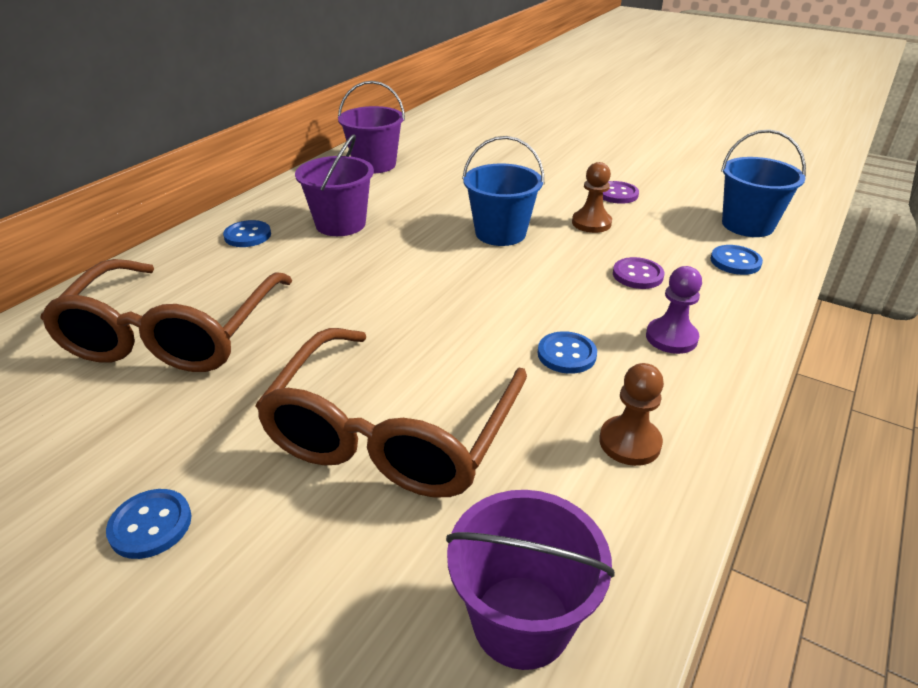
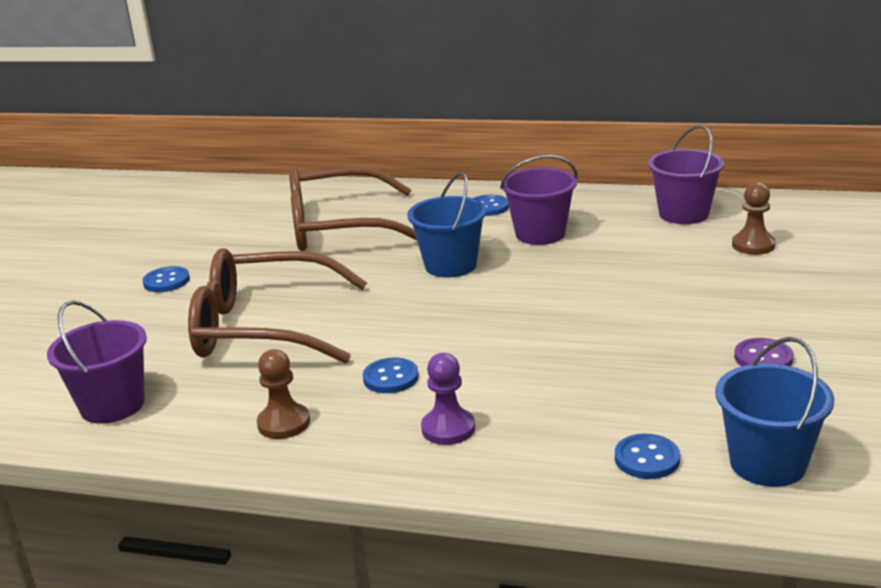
camera: 75 degrees right, 10 degrees down
blue bucket [462,136,544,246] -> blue bucket moved to [407,172,487,277]
brown pawn [572,162,612,233] -> brown pawn moved to [732,182,776,255]
purple button [613,257,664,289] -> none

